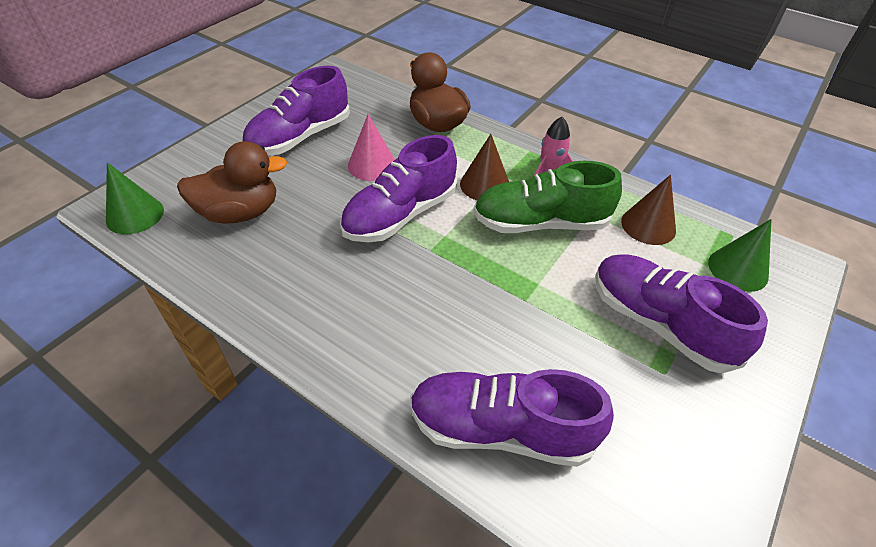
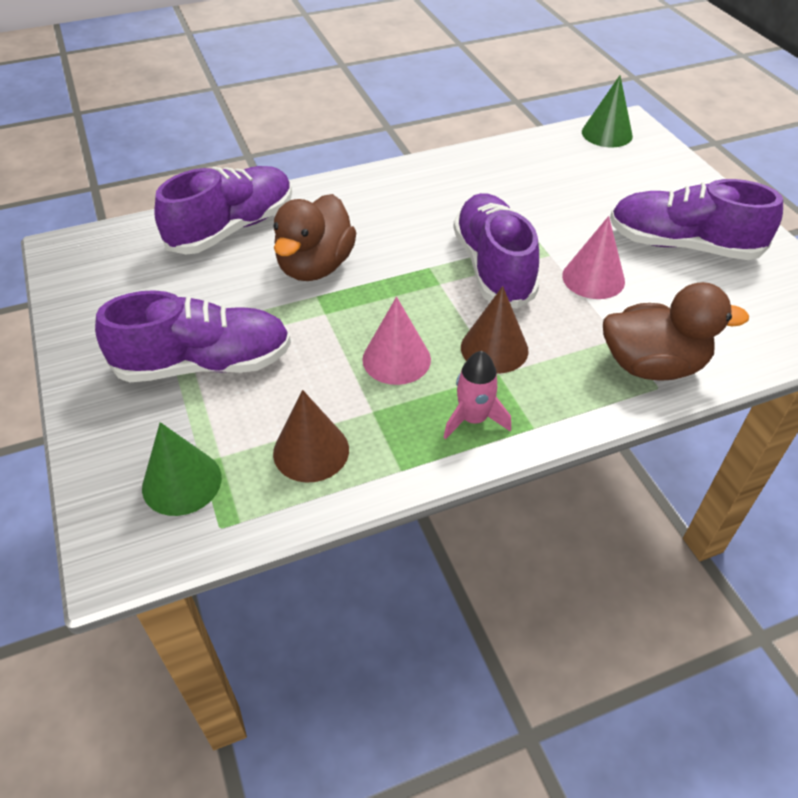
camera: 125 degrees right, 0 degrees up
brown duck [177,141,287,224] -> brown duck moved to [273,194,356,281]
purple shoe [242,66,350,156] -> purple shoe turned 60 degrees counterclockwise [610,179,783,260]
green shoe [473,161,622,233] -> pink cone [362,297,431,385]

